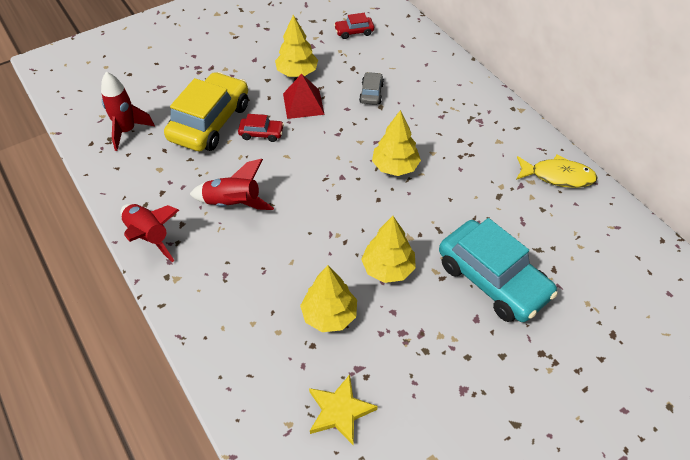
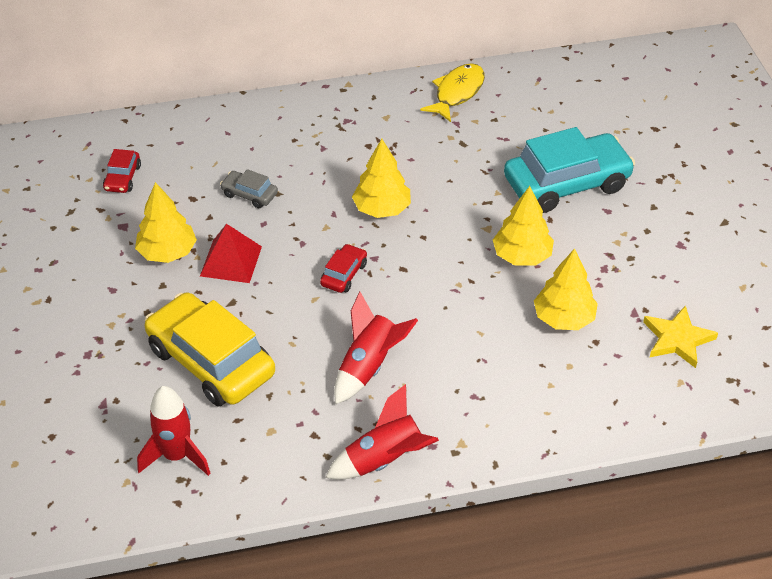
camera: 70 degrees left, 5 degrees down
red car [238,114,284,142] -> red car moved to [320,244,367,293]

